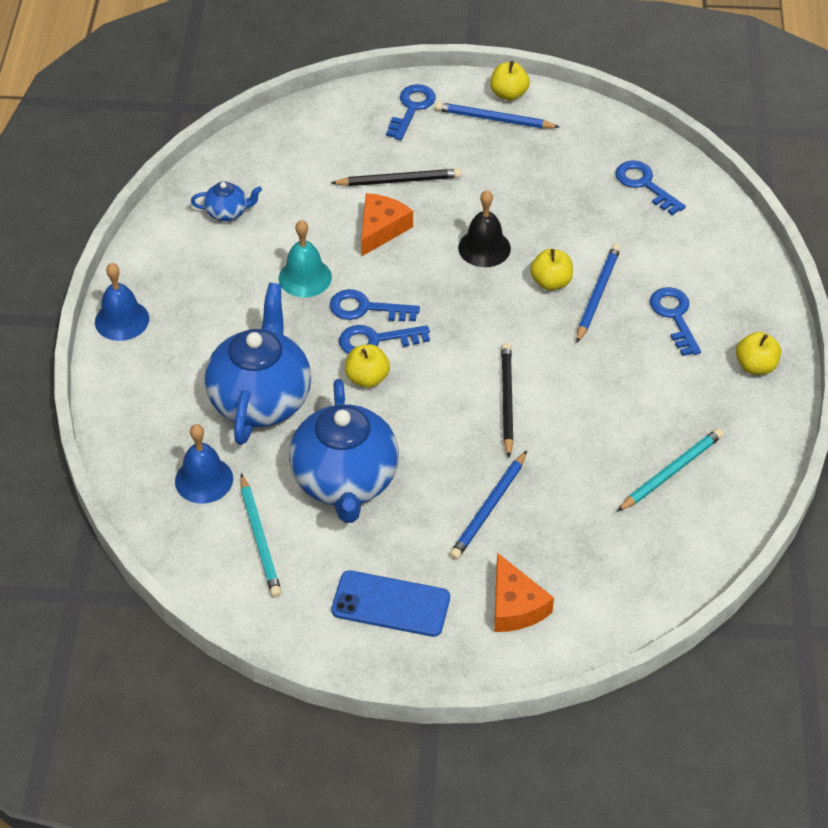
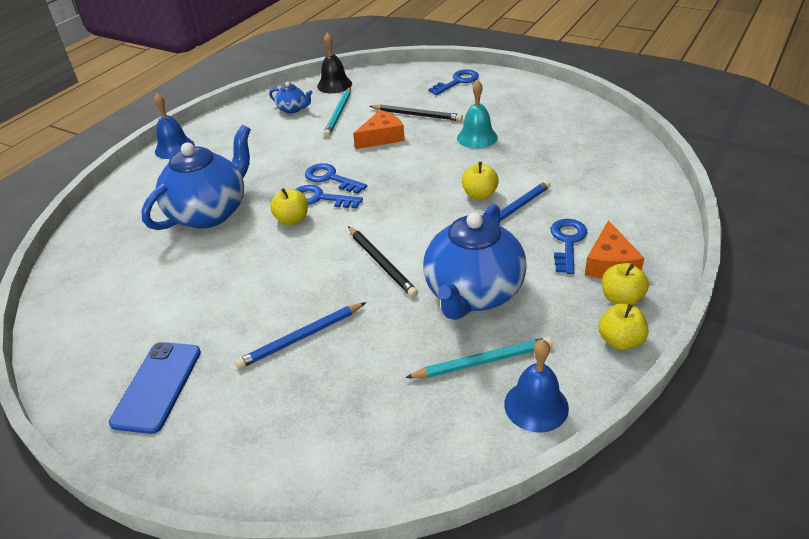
camera: 30 degrees right, 10 degrees down
blue bell [175,424,233,504] -> blue bell moved to [504,339,569,433]
turquoise pencil [240,474,282,597] -> turquoise pencil moved to [323,87,351,137]
turquoise bell [279,220,332,297] -> turquoise bell moved to [457,80,498,149]
blue teapot [289,379,399,523] -> blue teapot moved to [423,204,527,320]
blue phone [331,570,450,637] -> blue phone turned 60 degrees clockwise [109,342,201,434]
blue pencil [435,102,559,128] -> none
black bell [458,190,511,267] -> black bell moved to [317,33,352,93]
yellow apple [490,61,530,101] -> yellow apple moved to [598,304,649,350]
orange cheese [494,553,554,632] -> orange cheese moved to [585,220,644,279]
black pencil [501,343,514,458] -> black pencil turned 120 degrees clockwise [348,226,418,297]
blue key [615,160,686,215] -> none

